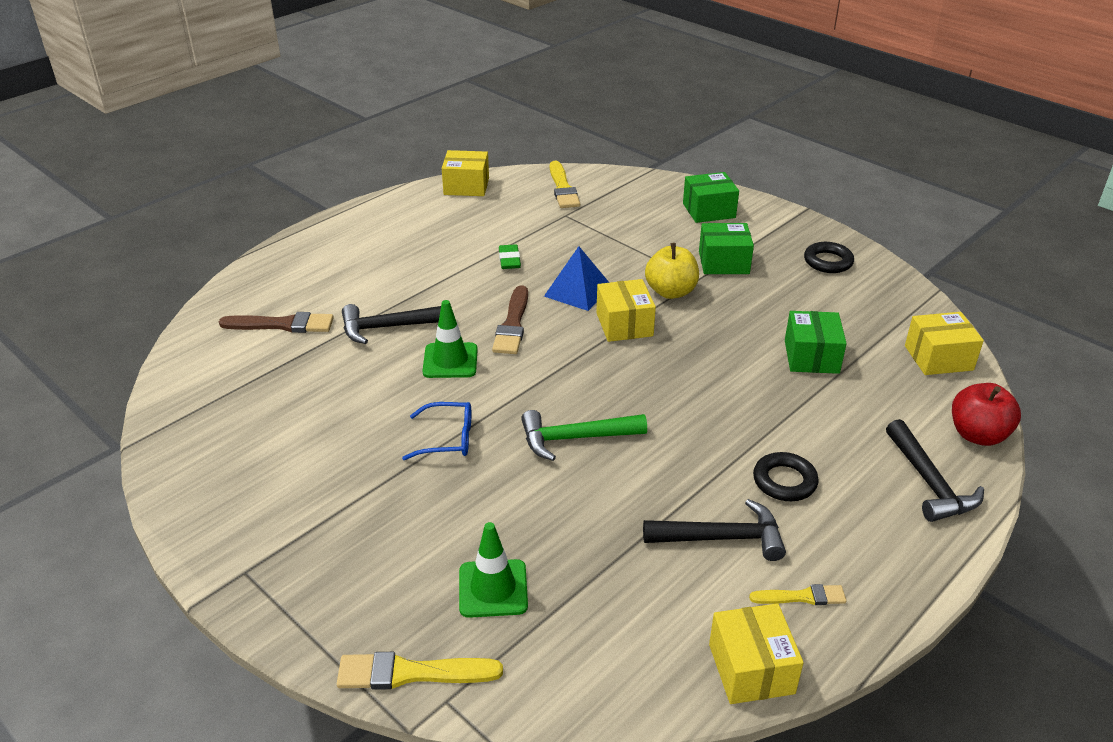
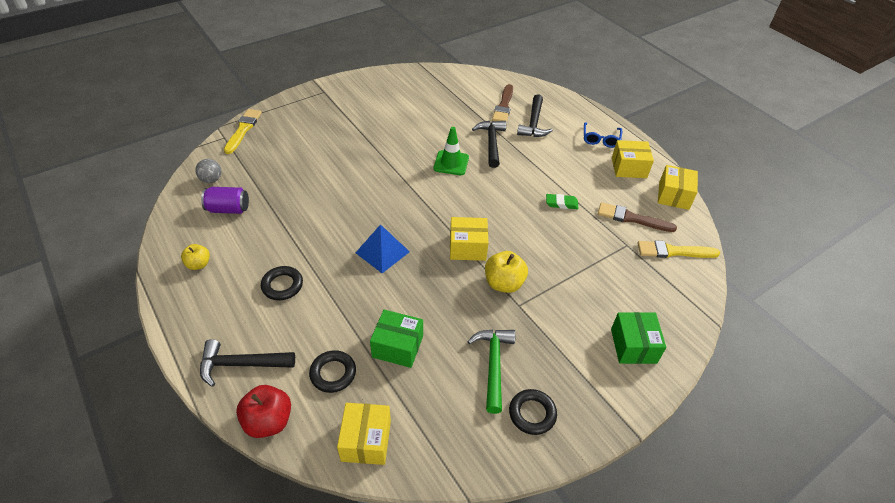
camera: 100 degrees right, 10 degrees up
blue glasses [402,402,471,460] -> blue glasses moved to [584,122,622,148]
green traffic cone [459,522,528,618] -> none
brown brush [492,285,528,354] -> brown brush moved to [598,202,677,232]
green hammer [521,410,647,461] -> green hammer moved to [467,330,516,414]
blue pyramid [544,246,609,311] -> blue pyramid moved to [356,224,410,273]
black hammer [643,499,786,561] -> black hammer moved to [517,94,553,137]
green box [699,223,754,274] -> none
yellow box [709,603,804,704] -> yellow box moved to [612,140,654,178]
yellow brush [749,584,846,605] -> yellow apple [181,244,210,270]
none -> grey ball [195,159,221,183]
none -> purple can [201,187,249,214]
none -> black ring [309,350,356,393]

